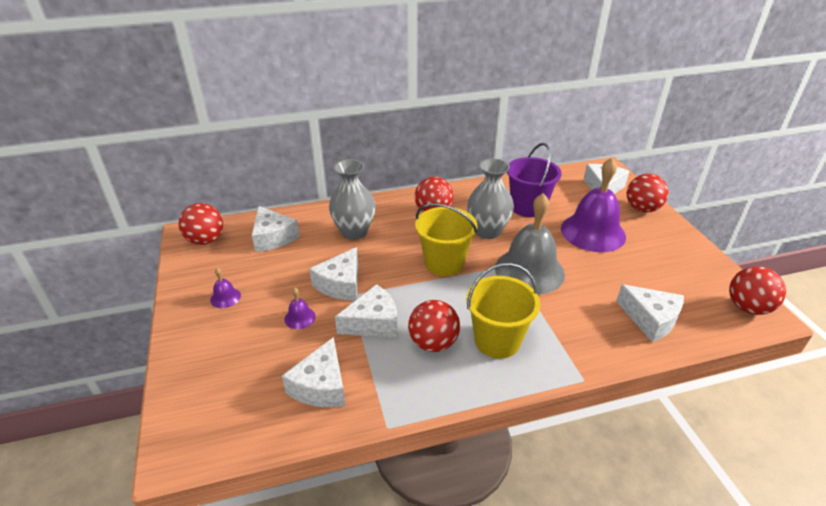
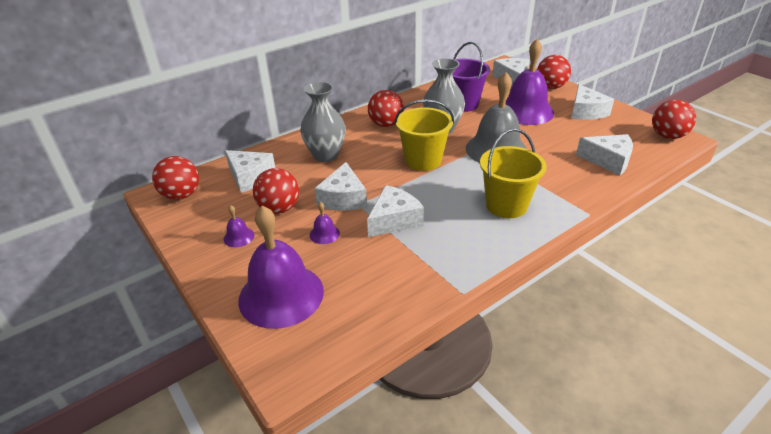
camera: 20 degrees left, 0 degrees up
white cheese [282,337,345,407] -> white cheese moved to [571,84,614,120]
red ball [408,300,460,352] -> red ball moved to [253,168,299,214]
none -> purple bell [238,206,324,329]

